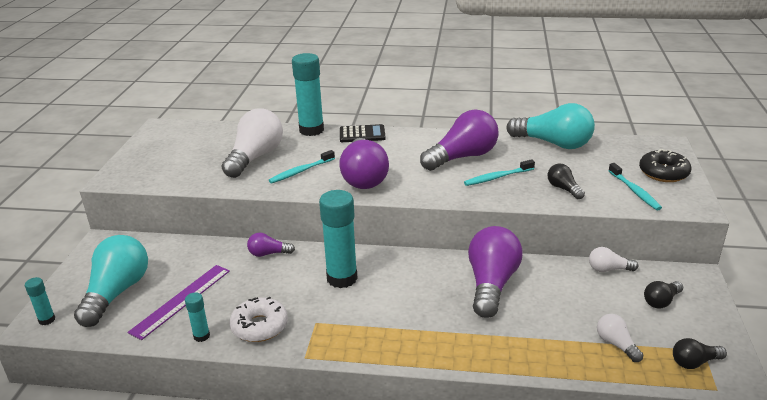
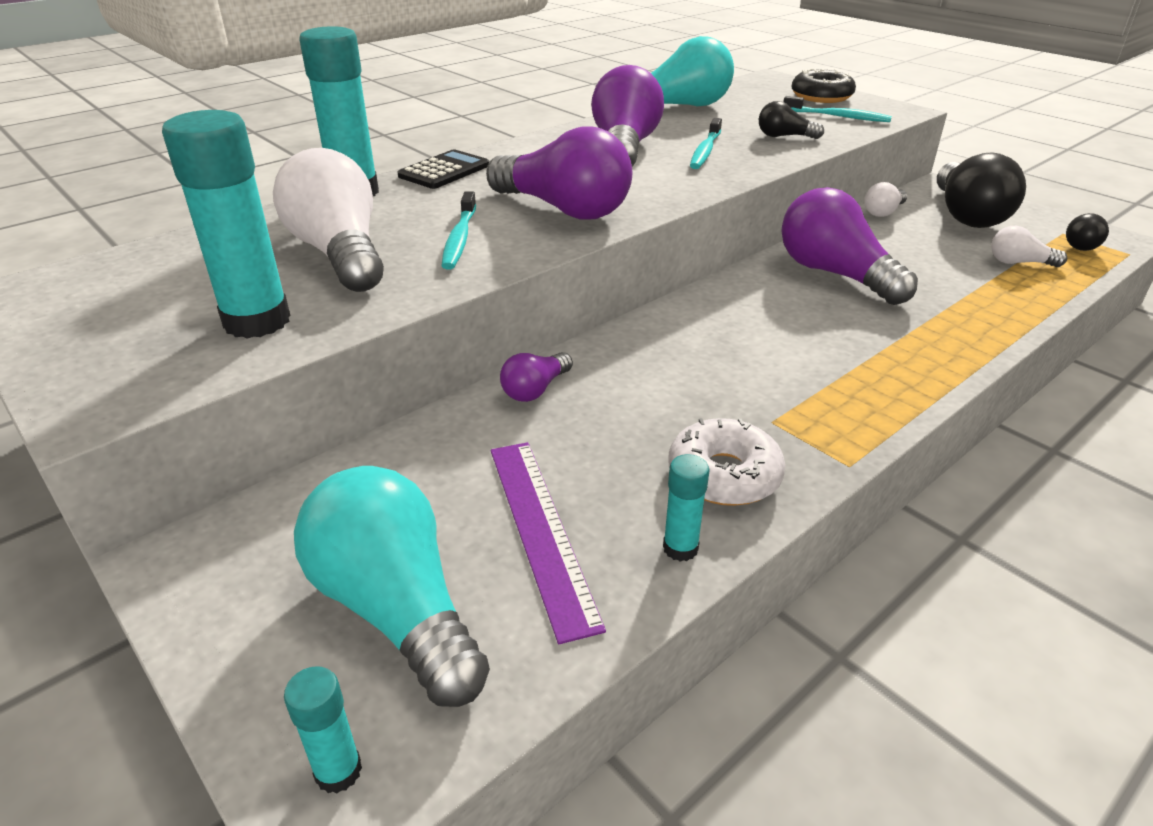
camera: 50 degrees left, 5 degrees up
turquoise glue stick [319,190,358,288] -> turquoise glue stick moved to [162,110,290,339]
black light bulb [644,281,683,309] -> black light bulb [937,152,1026,228], size x2.08

